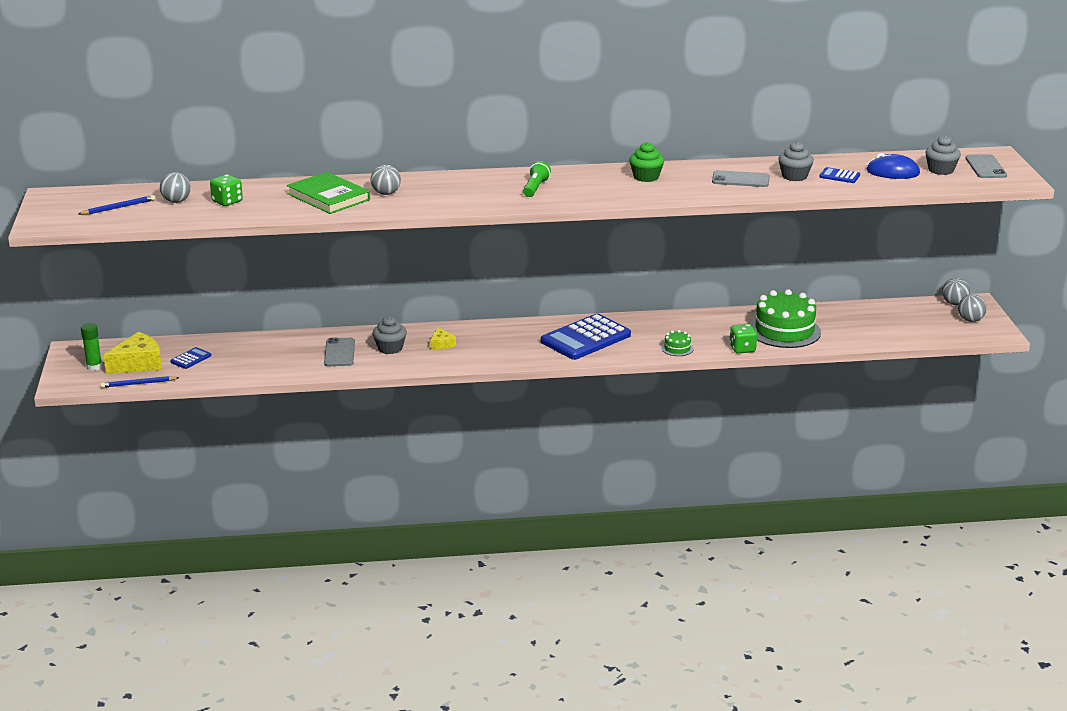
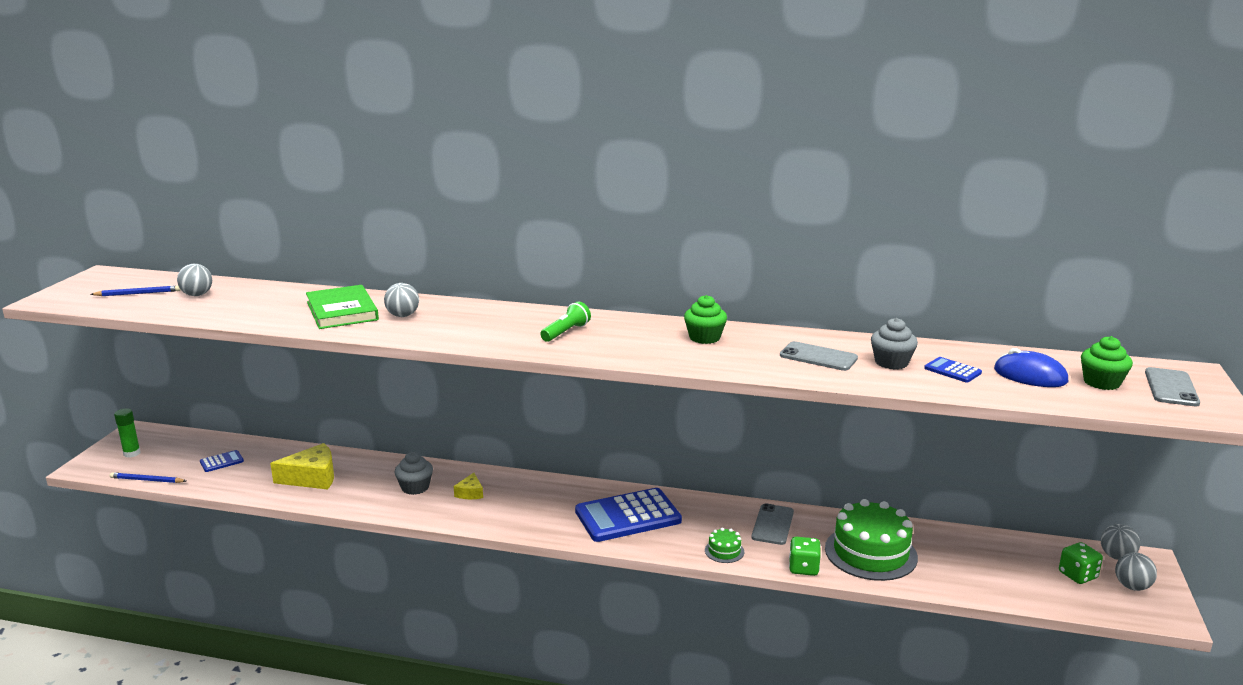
camera: 20 degrees right, 5 degrees down
yellow cheese [104,332,162,374] -> yellow cheese moved to [270,443,334,490]
green dice [210,174,243,206] -> green dice moved to [1059,542,1103,584]
grey phone [324,338,355,366] -> grey phone moved to [752,503,794,545]
grey cupcake [925,135,961,175] -> green cupcake [1081,336,1133,390]

